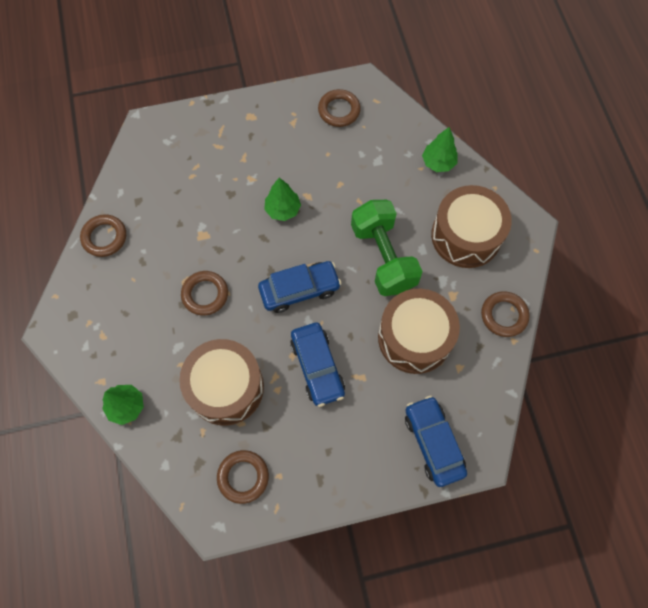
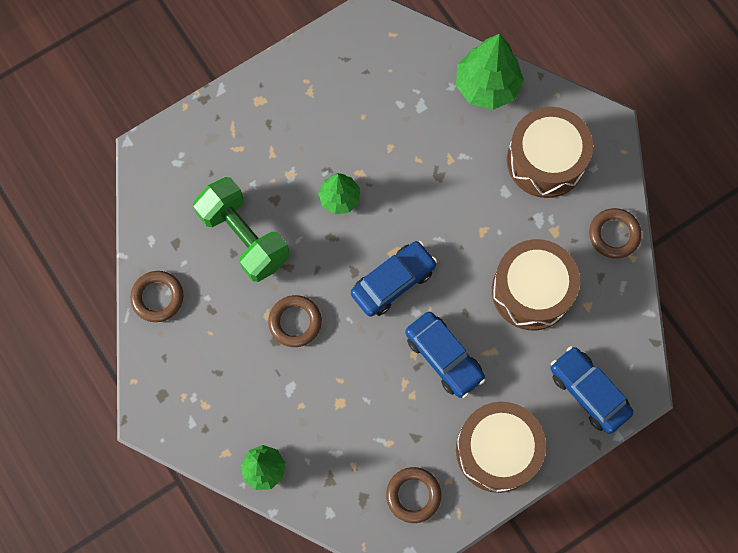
camera: 20 degrees left, 5 degrees up
brown drum [179,339,264,426] -> brown drum moved to [456,402,546,493]
brown ring [318,89,361,127] -> none
green dumbbell [351,200,422,296] -> green dumbbell moved to [193,177,290,282]
green tree [422,127,458,172] -> green tree [456,34,524,110], size x1.65

